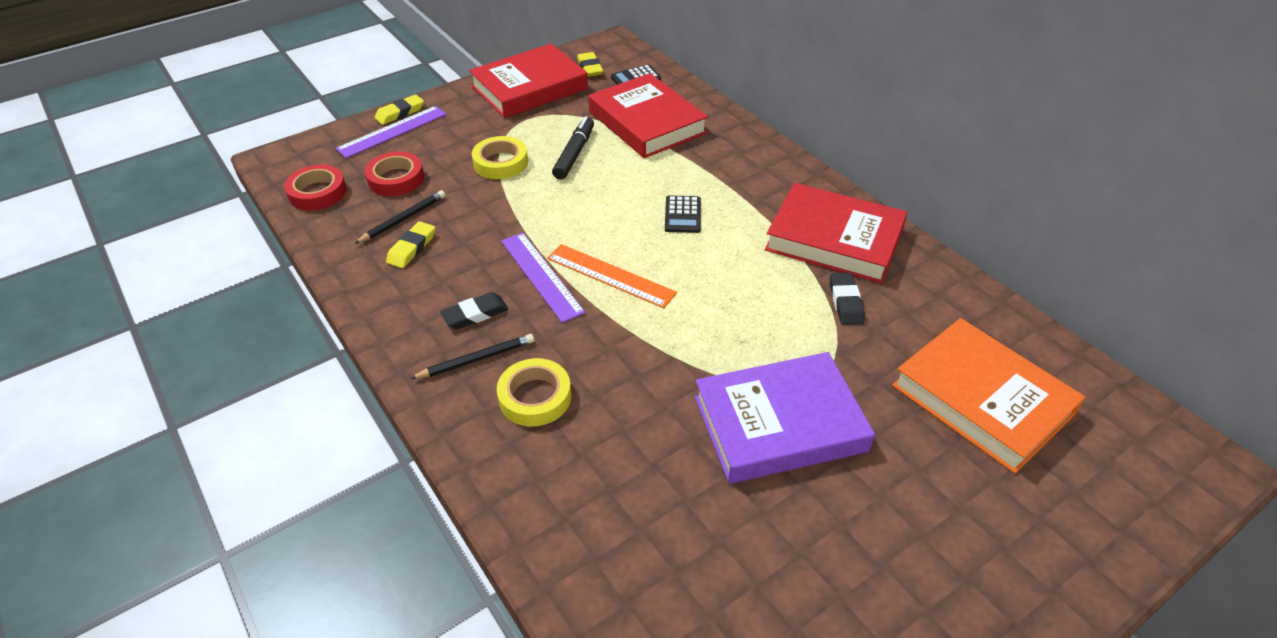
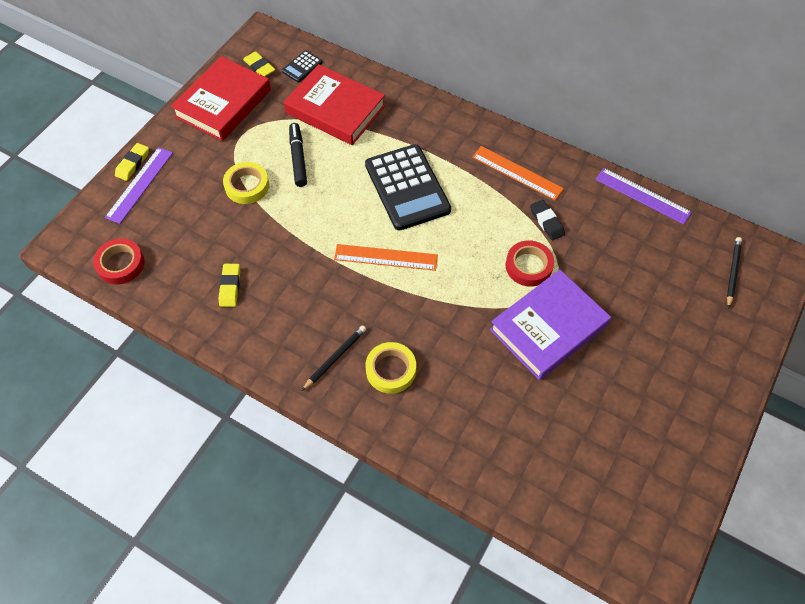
camera: 25 degrees left, 15 degrees up
black pencil [354,190,445,244] -> black pencil moved to [727,237,742,309]
red tape [365,152,424,196] -> red tape moved to [506,240,554,287]
black eraser [440,292,508,329] -> none
purple ruler [501,233,585,323] -> purple ruler moved to [595,168,692,224]
black calculator [665,196,701,233] -> black calculator [365,144,451,230], size x2.25
red book [765,183,907,284] -> orange ruler [472,146,564,200]
orange book [892,318,1085,474] -> none

